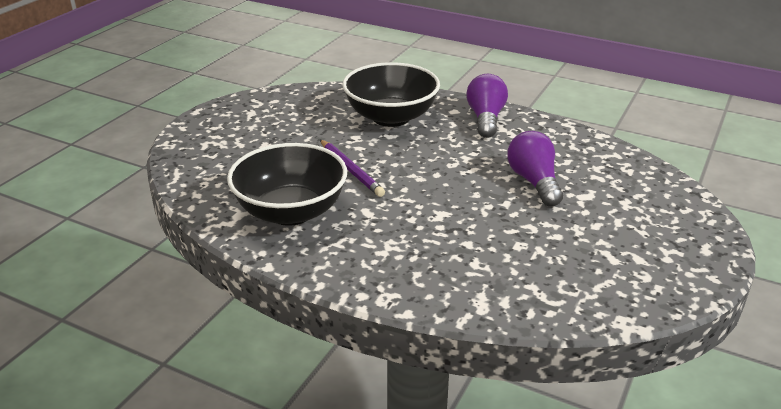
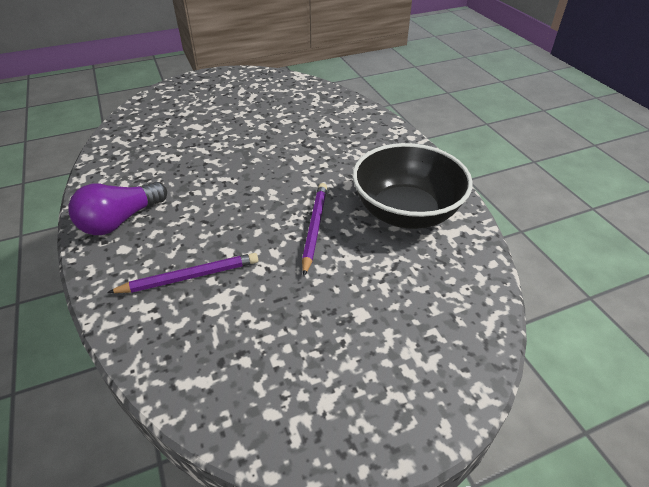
camera: 140 degrees left, 10 degrees up
black bowl [342,62,440,127] -> purple pencil [107,253,258,293]
purple light bulb [507,131,563,207] -> none

